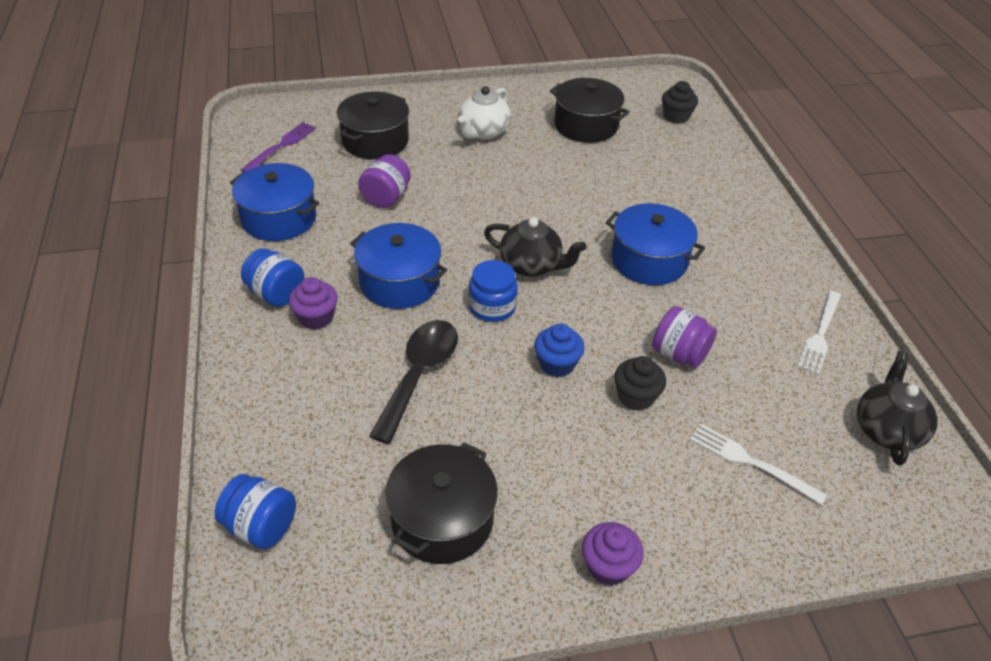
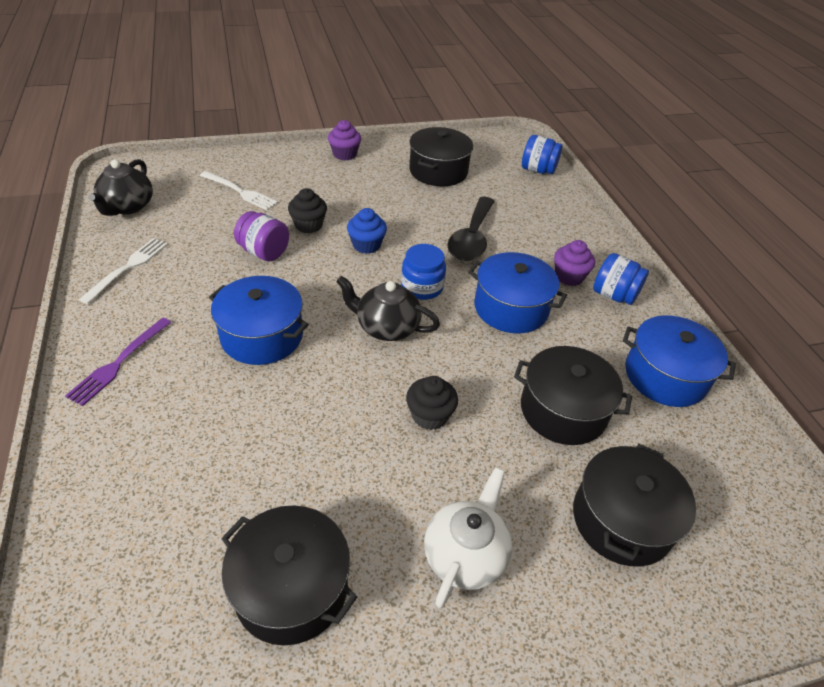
camera: 175 degrees right, 0 degrees up
purple fork [241,122,316,172] -> purple fork moved to [65,318,172,406]
purple jar [358,154,411,208] -> black pot [514,346,632,445]
black cupcake [662,81,698,124] -> black cupcake moved to [406,376,458,430]

